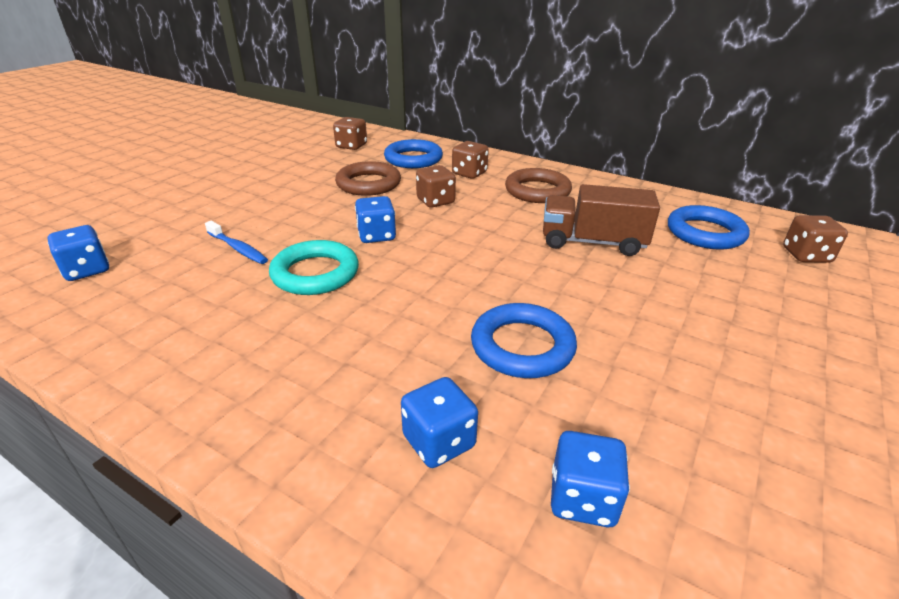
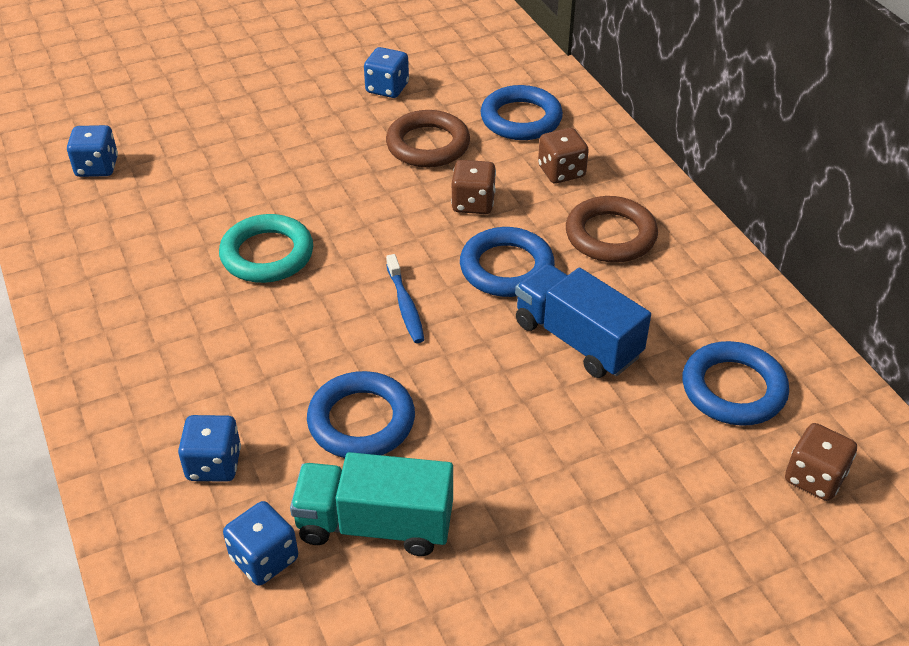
camera: 35 degrees right, 10 degrees up
blue toothbrush [205,221,268,264] -> blue toothbrush moved to [386,254,425,343]
brown dice [333,117,367,150] -> none
blue dice [355,196,396,243] -> blue dice moved to [364,47,409,98]
brown truck [543,184,660,256] -> blue truck [515,264,651,378]
none -> turquoise truck [290,452,453,556]
none -> blue ring [460,227,555,297]

